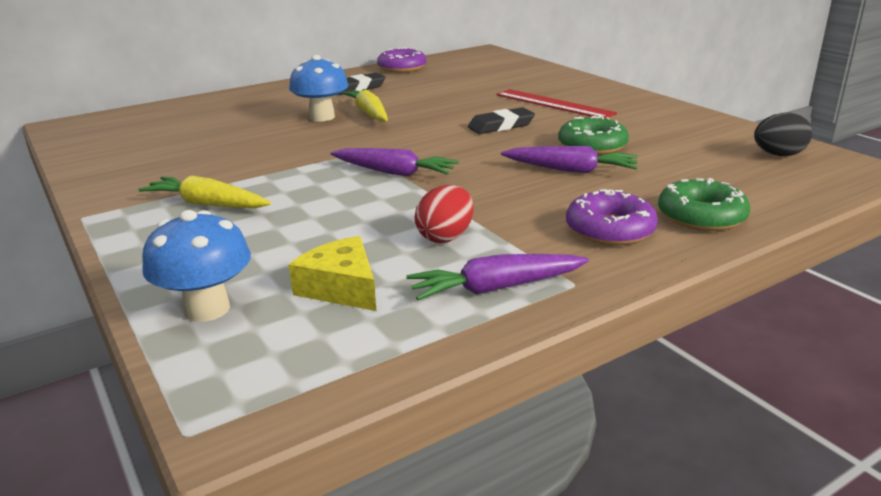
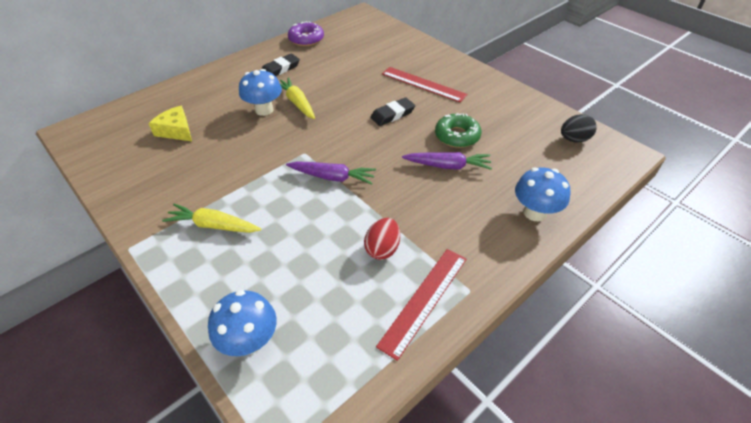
camera: 10 degrees left, 20 degrees up
yellow cheese [289,236,376,311] -> yellow cheese moved to [149,106,192,141]
purple carrot [406,254,589,300] -> red ruler [376,249,466,361]
purple donut [566,189,658,245] -> none
green donut [658,178,750,231] -> blue mushroom [515,167,570,221]

